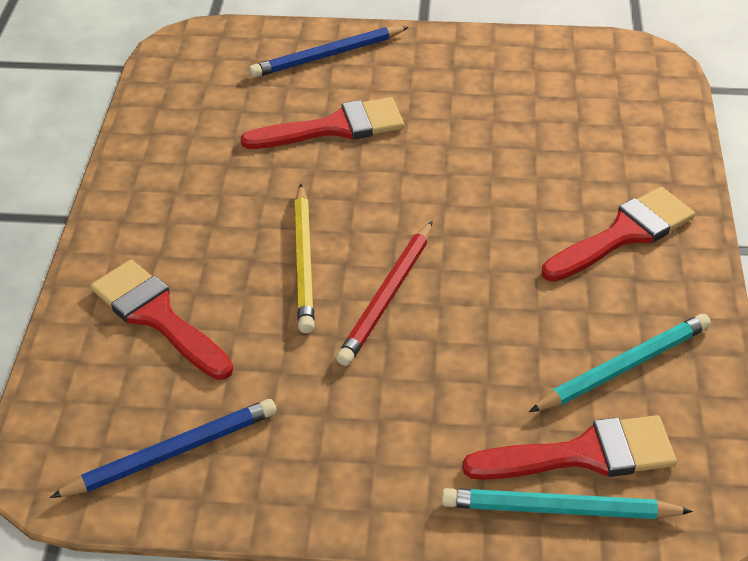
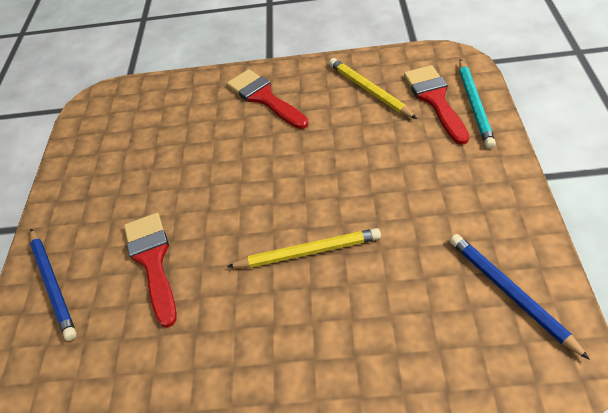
camera: 90 degrees left, 5 degrees up
red brush [90,260,233,380] -> none
red pencil [336,221,433,366] -> none
turquoise pencil [529,314,711,412] -> yellow pencil [329,58,417,119]

